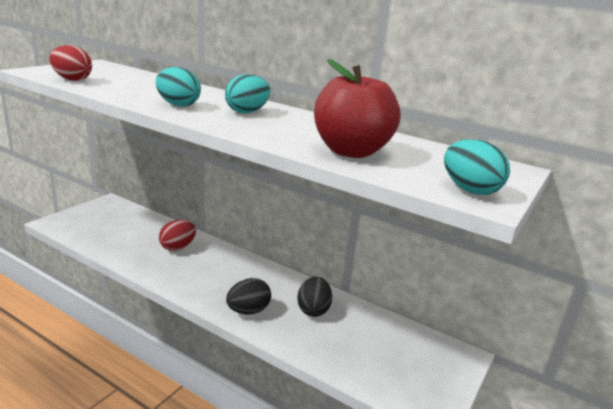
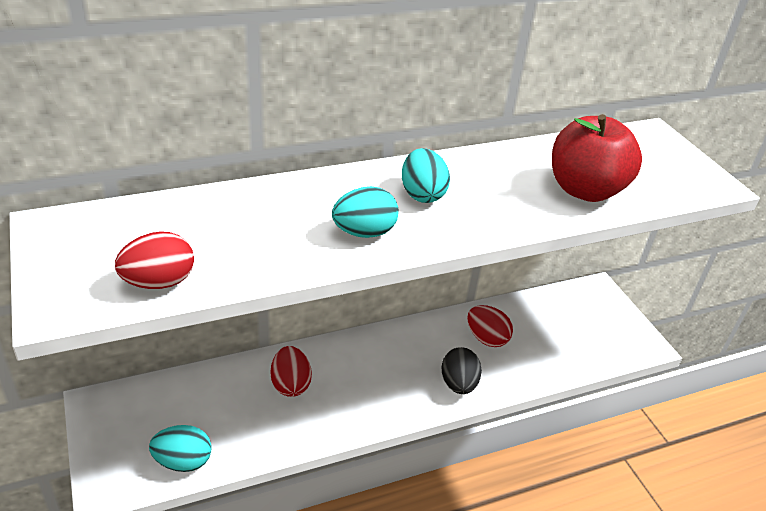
camera: 55 degrees left, 15 degrees up
black egg [297,276,332,317] -> red egg [467,305,513,347]
turquoise egg [444,139,510,195] -> turquoise egg moved to [149,425,211,472]

